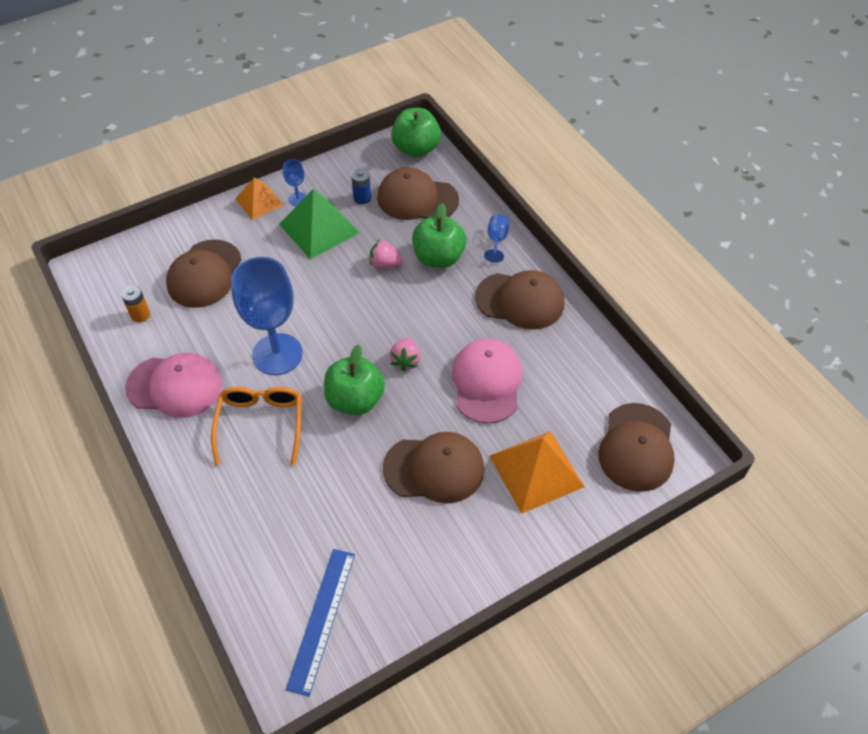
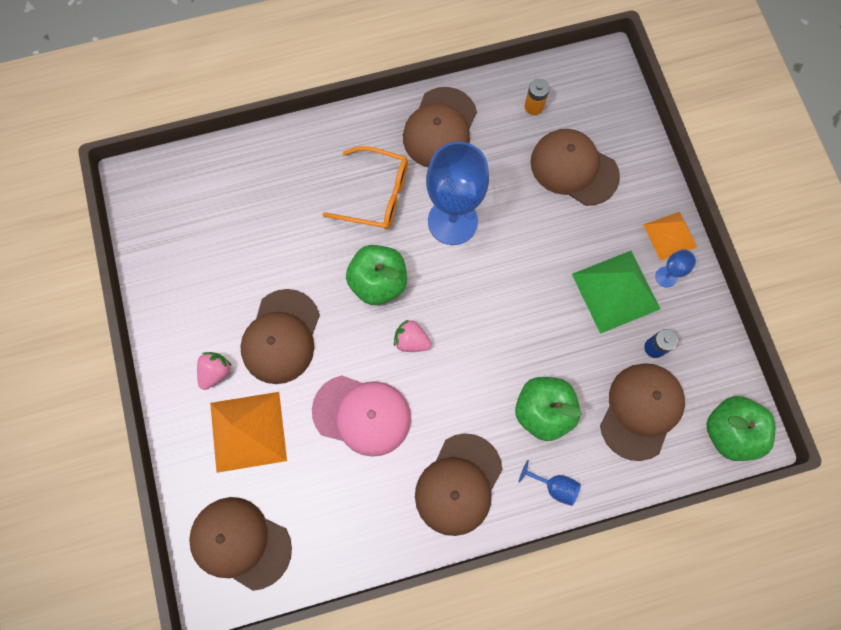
camera: 105 degrees right, 20 degrees up
pink cap [125,353,222,418] -> brown cap [403,87,477,167]
blue ruler [286,549,355,696] -> none
pink strawberry [370,239,403,269] -> pink strawberry moved to [197,352,232,390]

